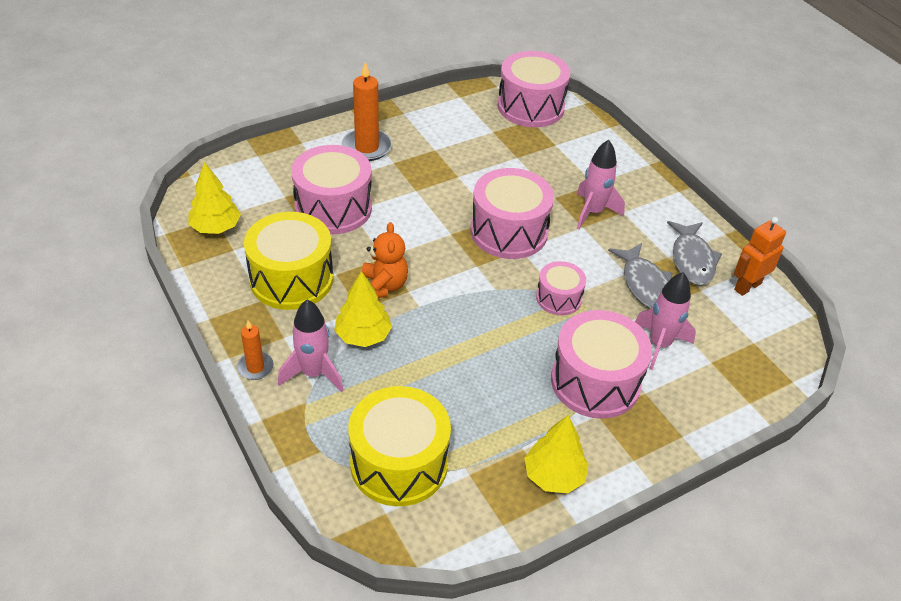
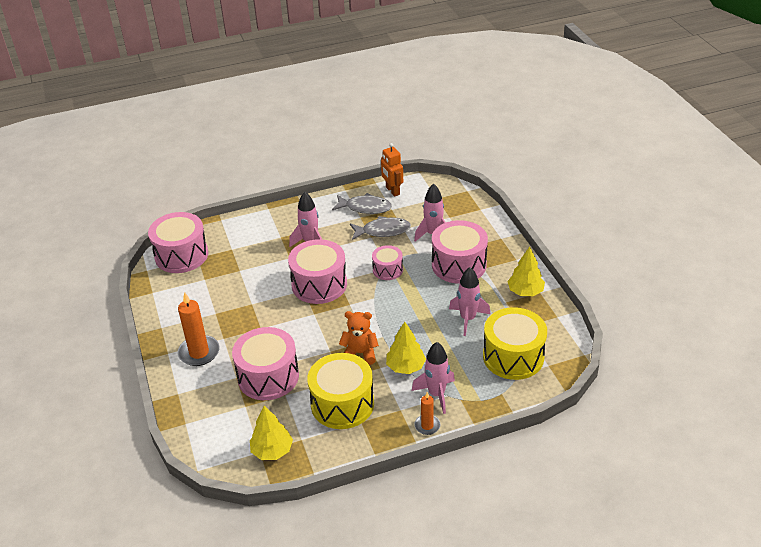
camera: 75 degrees left, 5 degrees down
none -> pink rocket [449,267,490,336]

